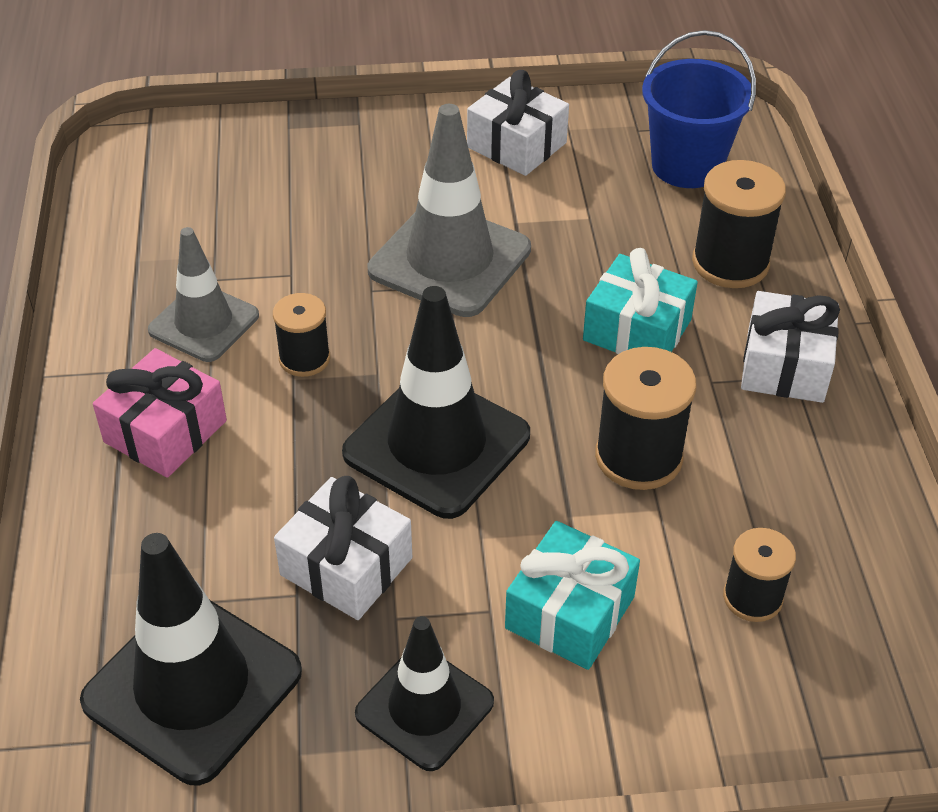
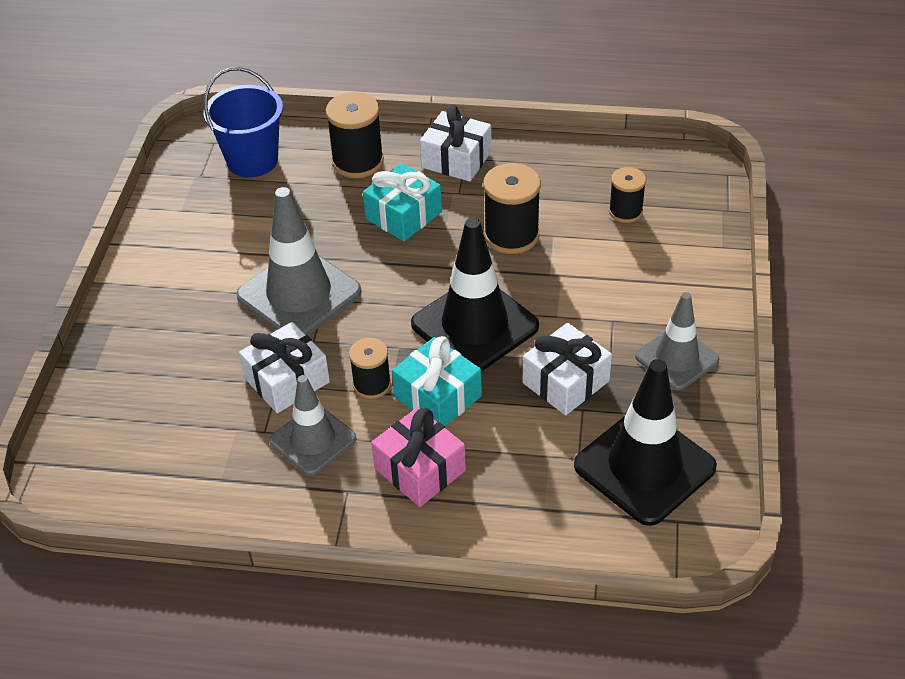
camera: 75 degrees left, 0 degrees up
black traffic cone [355,616,494,771] -> grey traffic cone [635,292,719,390]
white gift [467,70,569,176] -> white gift moved to [239,322,330,413]
turquoise gift [505,521,640,670] -> turquoise gift moved to [392,336,482,426]

